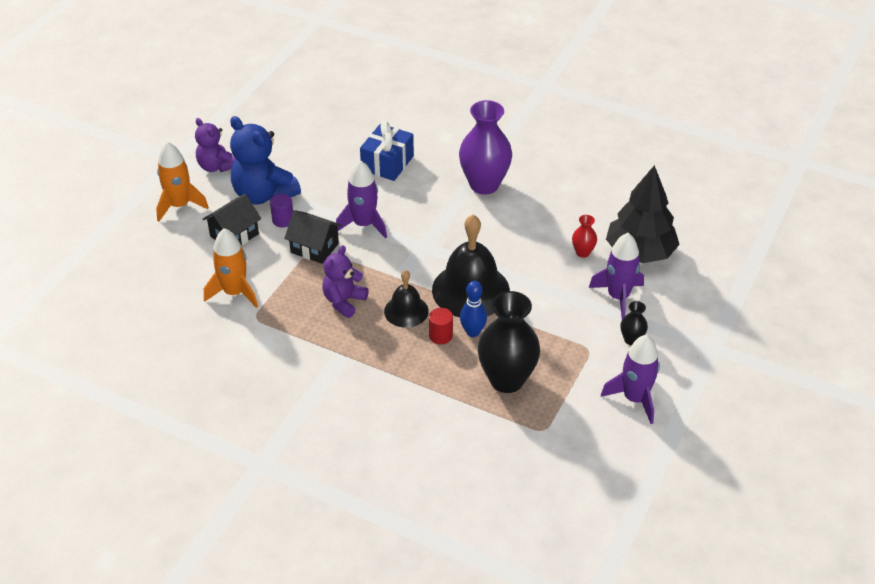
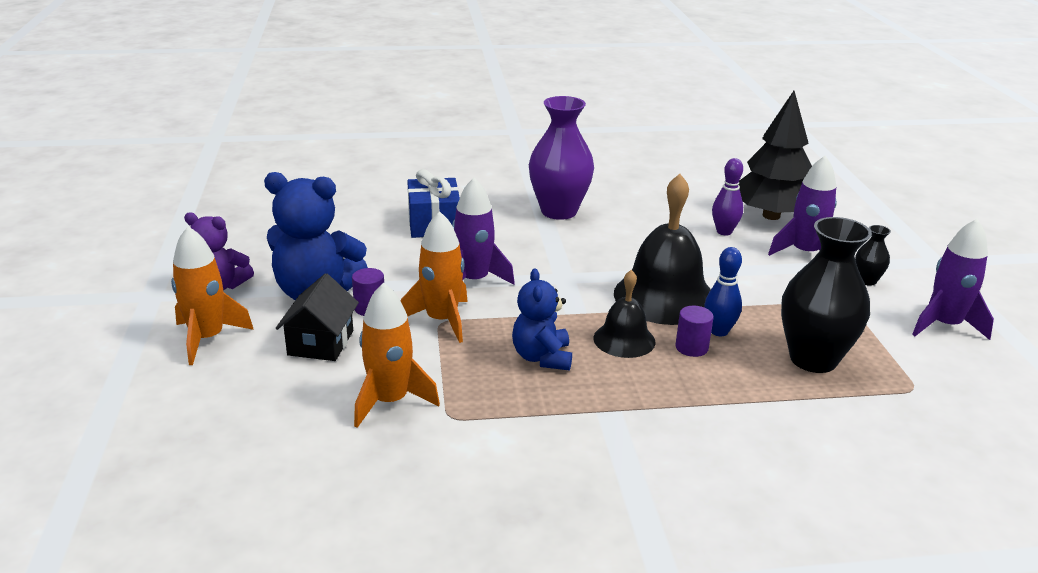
camera: 35 degrees left, 15 degrees down
black house [284,210,342,264] -> orange rocket [401,211,468,343]
purple teddy bear [322,245,369,318] -> blue teddy bear [512,268,572,371]
red cylinder [429,308,453,344] -> purple cylinder [675,306,714,357]
red vase [572,215,597,258] -> purple bowling pin [712,158,743,236]

